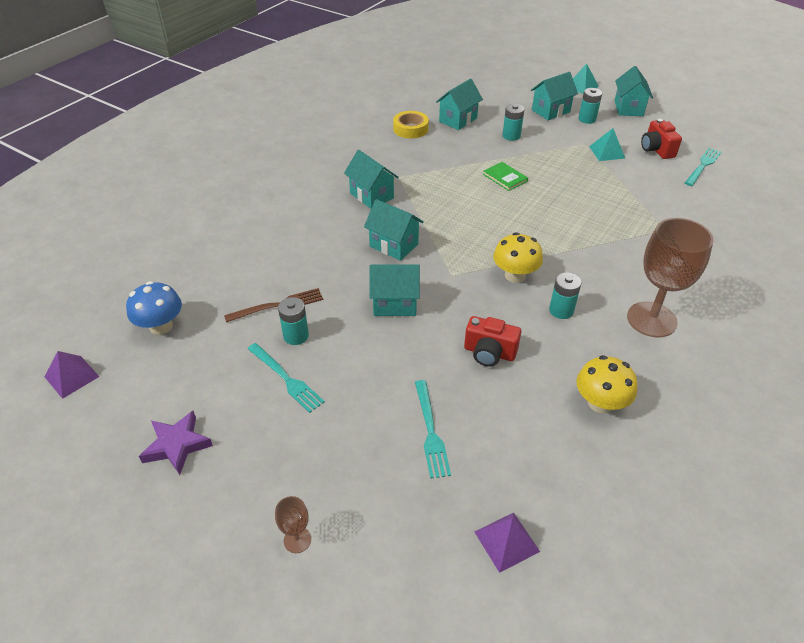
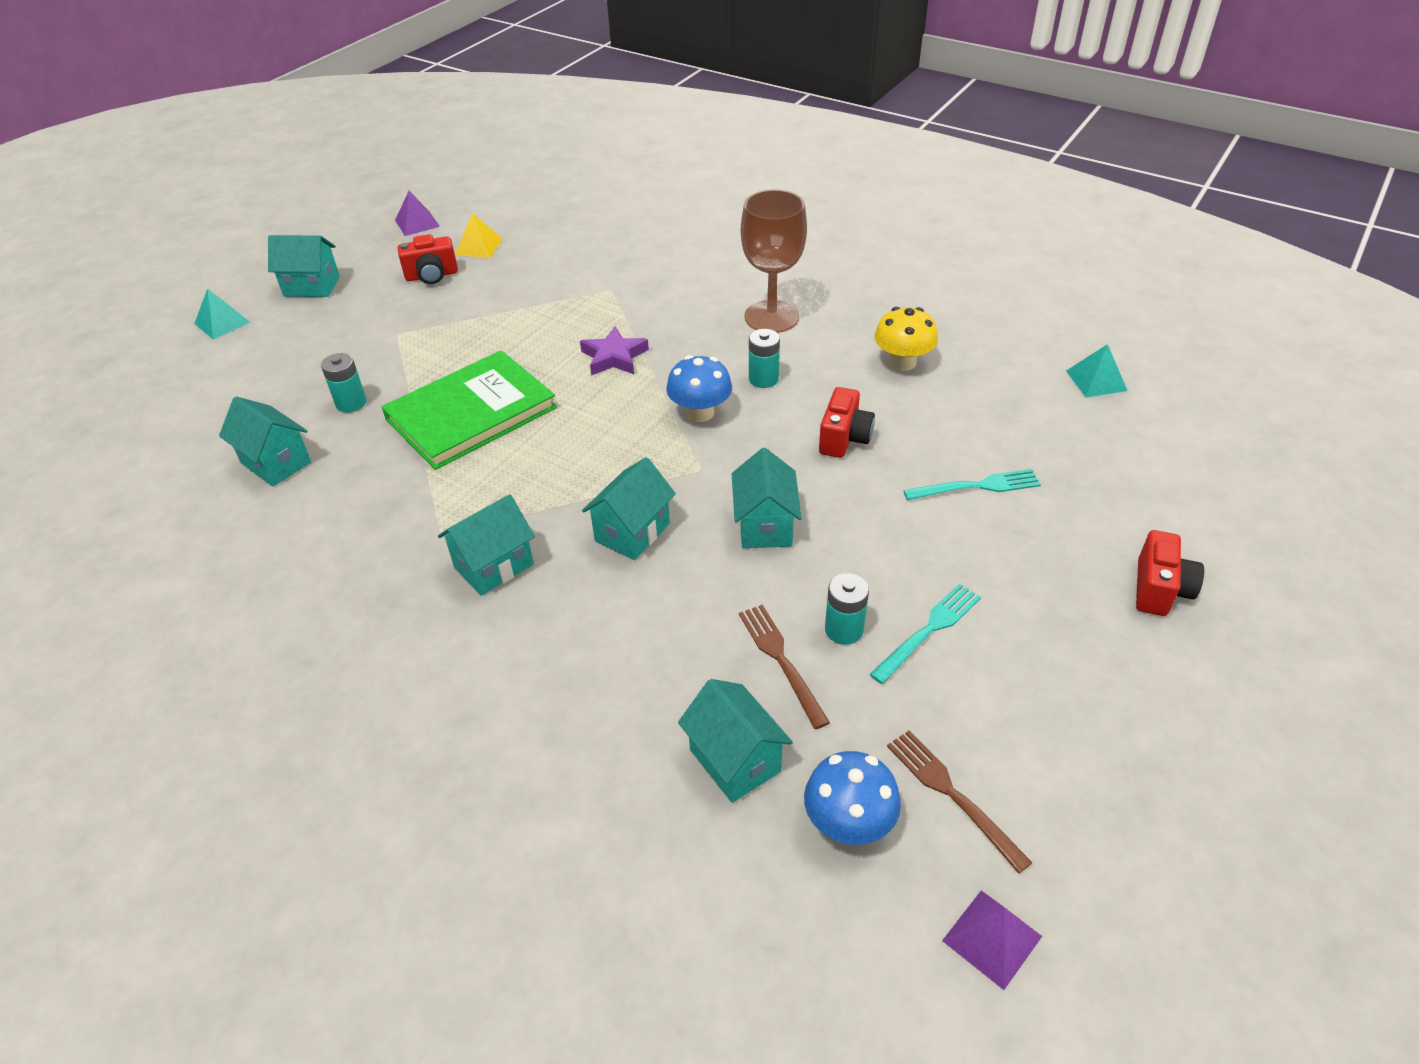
camera: 90 degrees left, 0 degrees up
purple star [139,411,213,475] -> purple star moved to [580,326,649,376]
brown goblet [275,496,311,553] -> red camera [1136,530,1204,616]
yellow tape [393,111,429,139] -> none
purple pyramid [475,513,540,573] -> purple pyramid moved to [395,191,440,236]
green book [483,162,528,191] -> green book [382,350,557,470], size x2.40
yellow mushroom [493,232,543,283] -> blue mushroom [666,355,732,422]
turquoise house [531,72,578,120] -> turquoise house moved to [678,679,793,803]
turquoise battery [578,88,602,124] -> none
turquoise pyramid [589,128,625,161] -> turquoise pyramid moved to [1066,344,1127,398]
turquoise fork [685,148,721,186] -> yellow pyramid [455,213,503,258]
none -> brown fork [887,730,1033,874]

